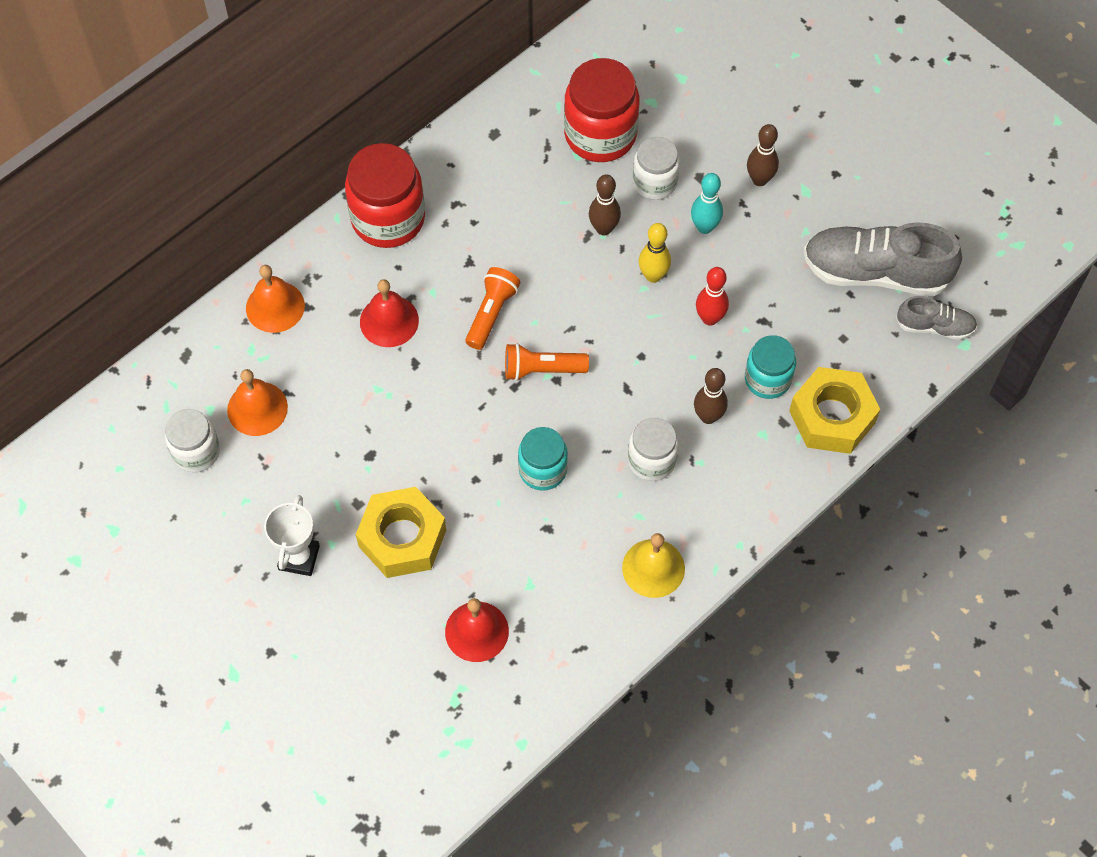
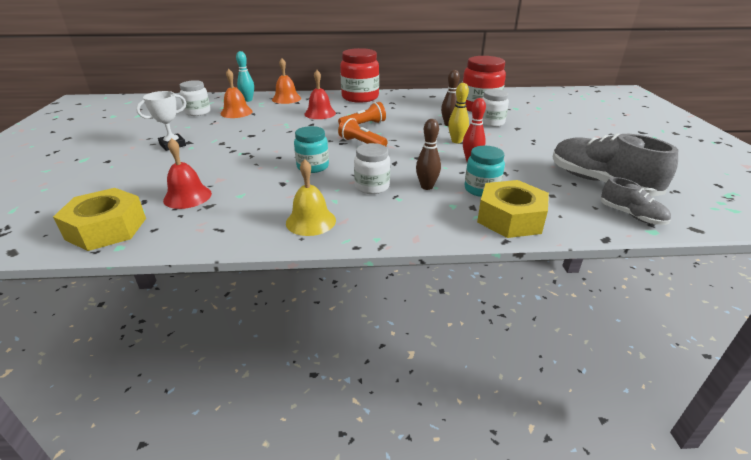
camera: 40 degrees right, 30 degrees down
yellow nut [356,487,446,578] -> yellow nut moved to [53,188,146,251]
turquoise bowling pin [691,173,723,234] -> turquoise bowling pin moved to [236,51,254,102]
brown bowling pin [747,124,779,186] -> none

